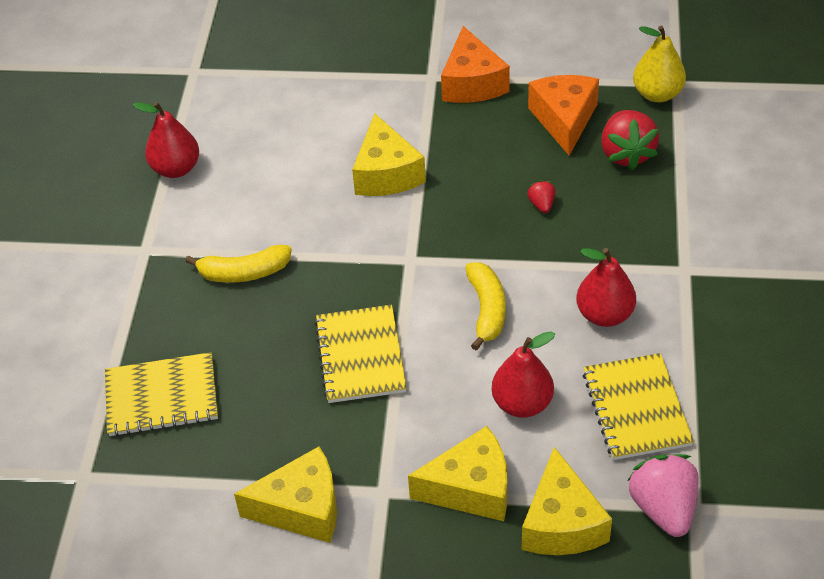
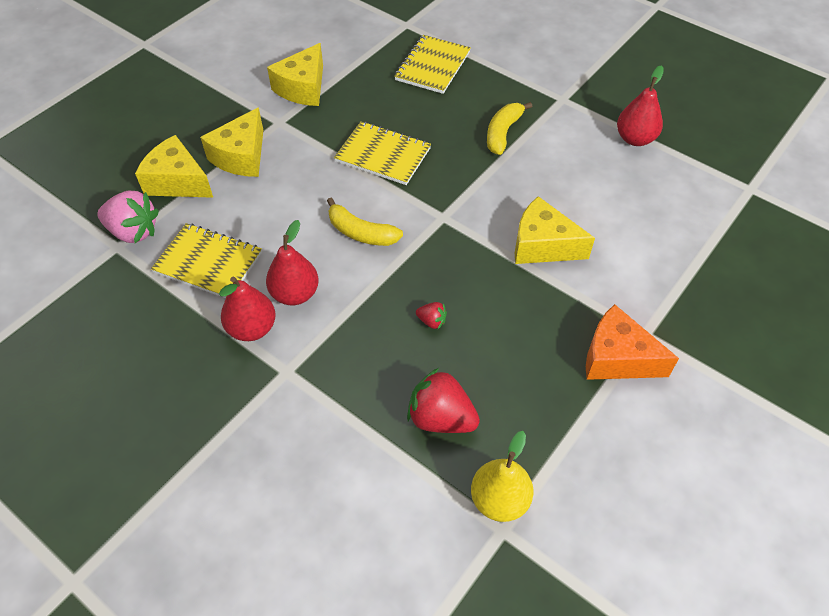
camera: 120 degrees right, 5 degrees up
red pear [492,331,555,418] -> red pear moved to [219,277,276,341]
orange cheese [528,75,599,156] -> none

